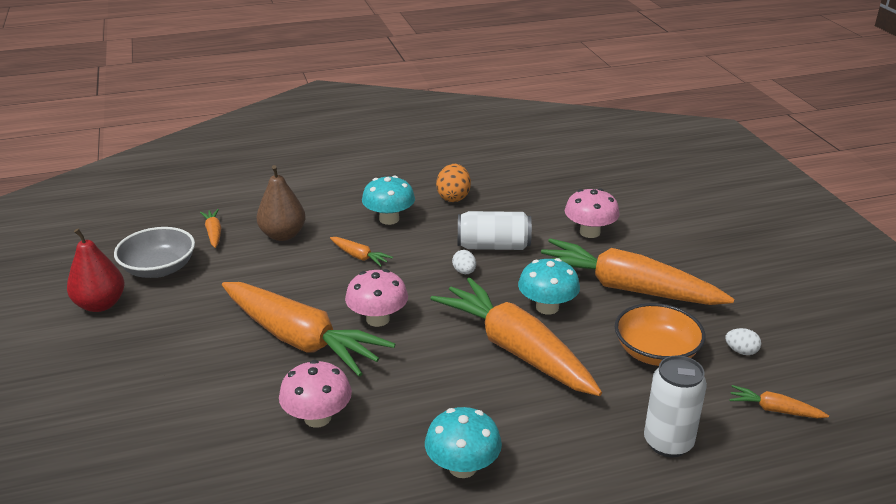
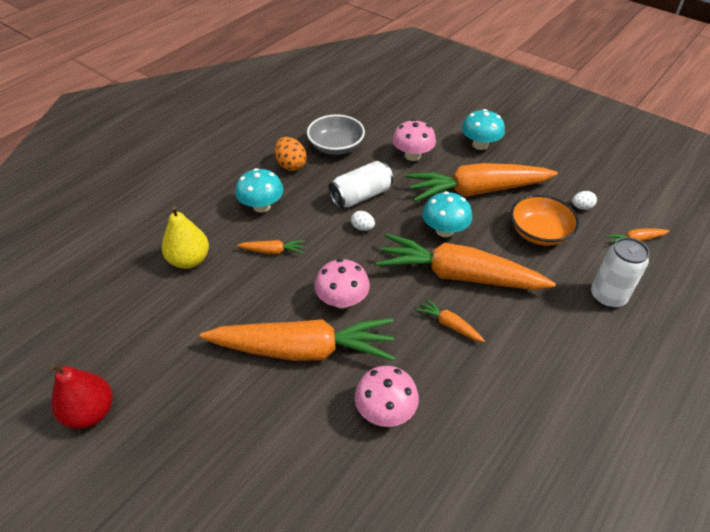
camera: 35 degrees left, 15 degrees up
grey bowl [114,227,195,278] -> grey bowl moved to [307,114,365,155]
orange carrot [200,209,221,248] -> orange carrot moved to [416,298,485,342]
brown pear [257,165,306,241] -> yellow pear [162,206,209,269]
turquoise mushroom [425,407,502,478] -> turquoise mushroom moved to [462,109,505,150]

